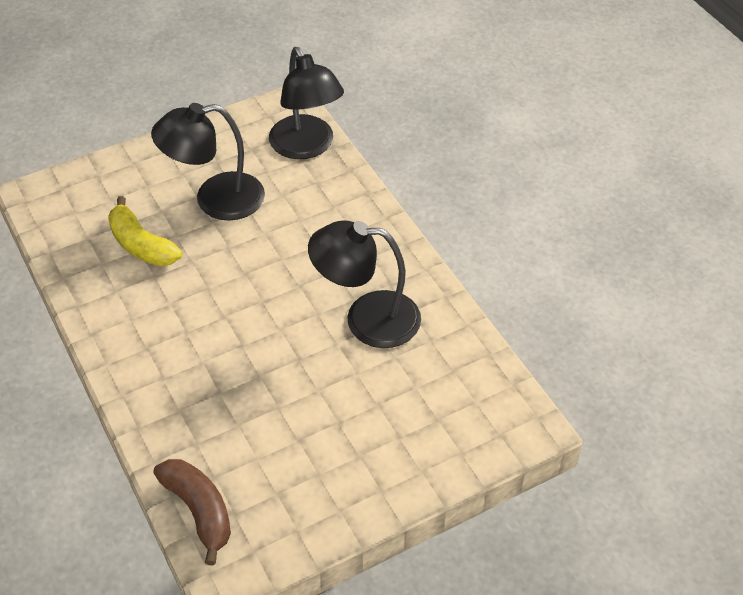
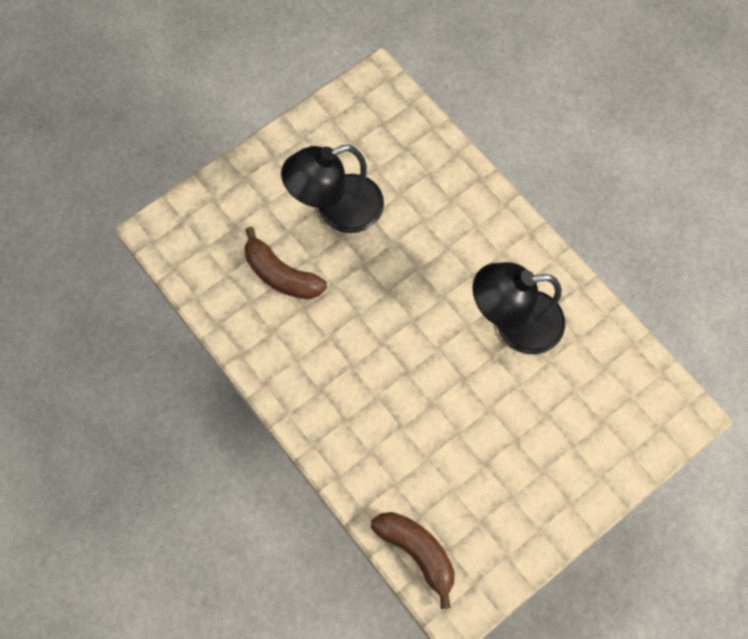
camera: 10 degrees left, 20 degrees up
yellow banana [108,196,182,266] -> brown banana [245,227,327,299]
black lamp [269,47,344,159] -> none

